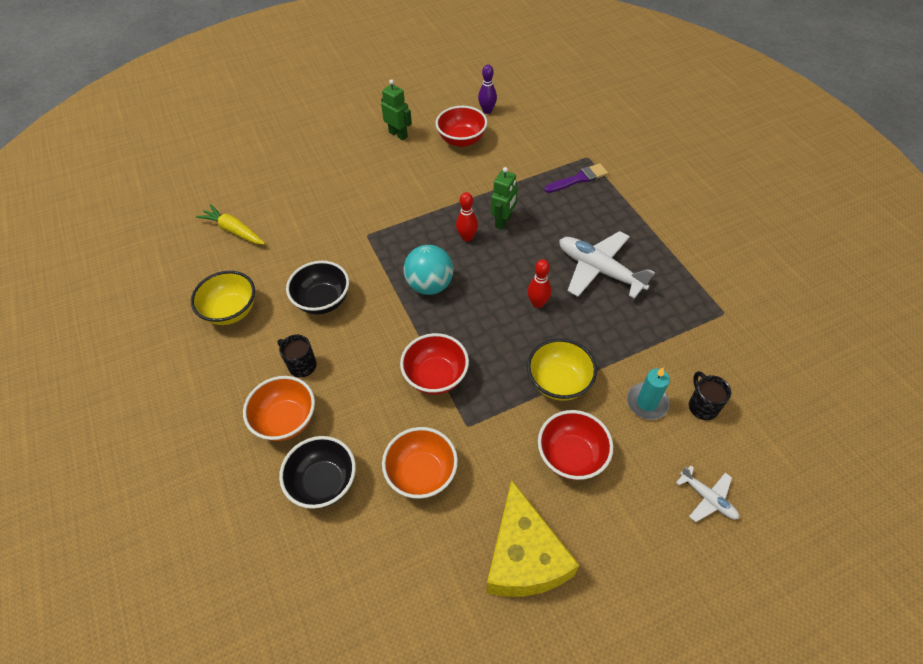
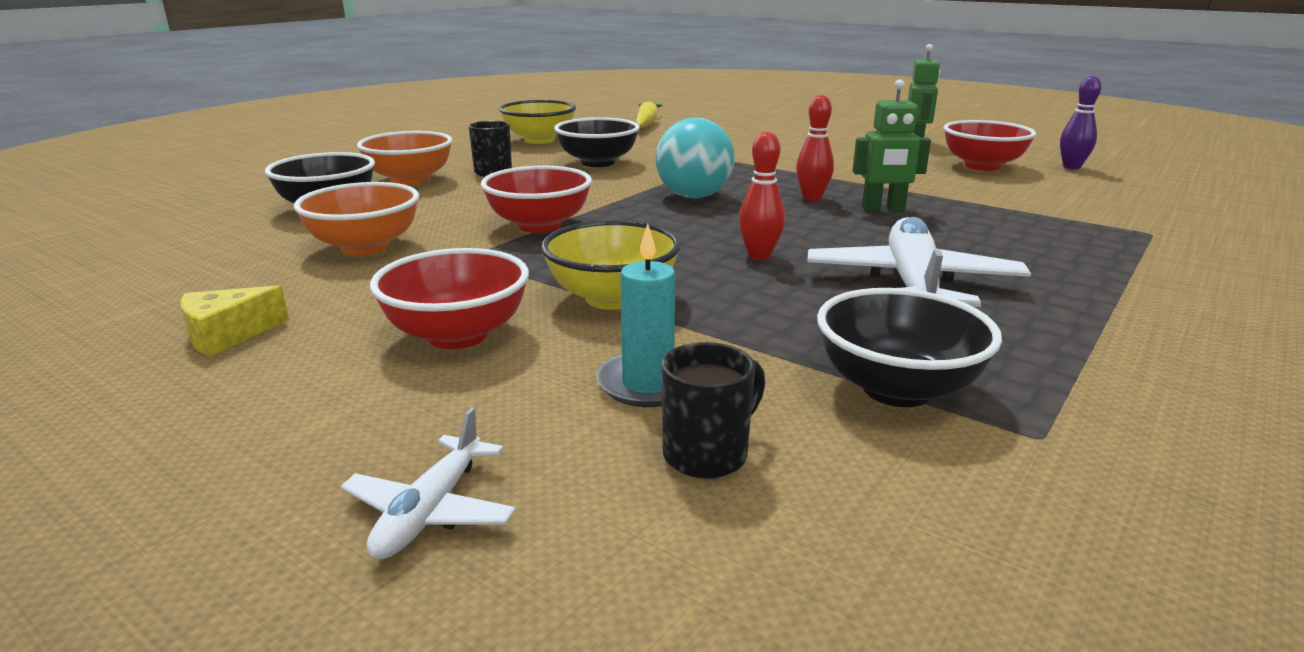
camera: 60 degrees right, 30 degrees down
yellow cheese [487,480,579,597] -> yellow cheese [181,285,289,357], size x0.47
purple brush [545,163,608,193] -> none
none -> black bowl [817,288,1002,407]

